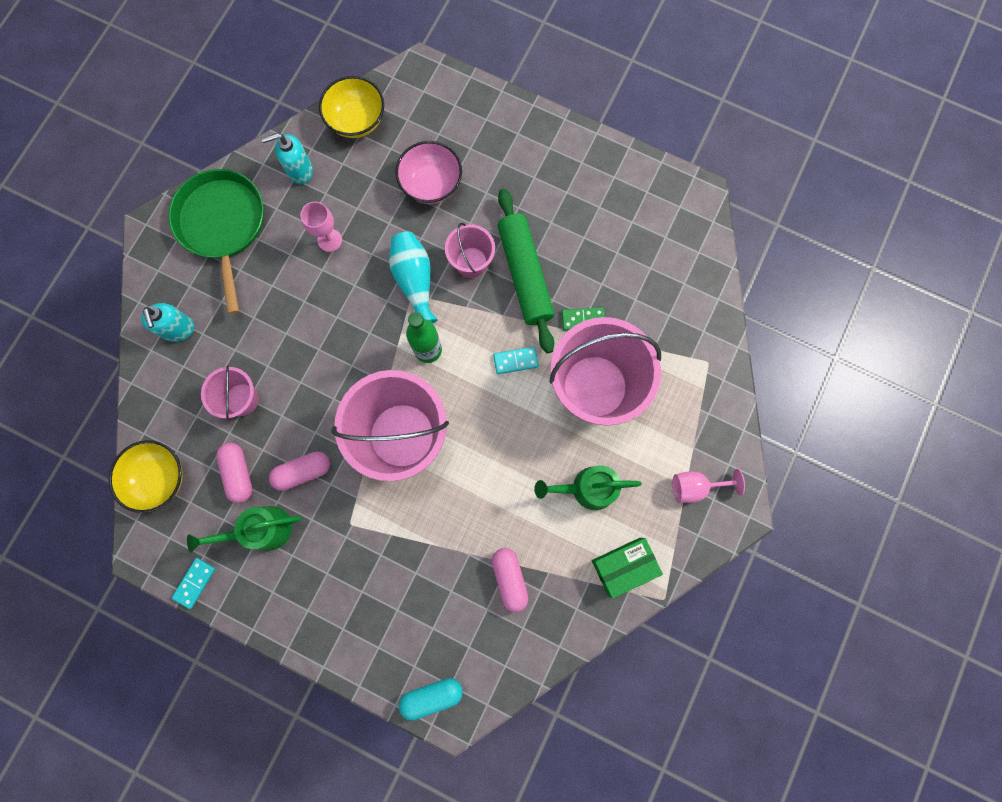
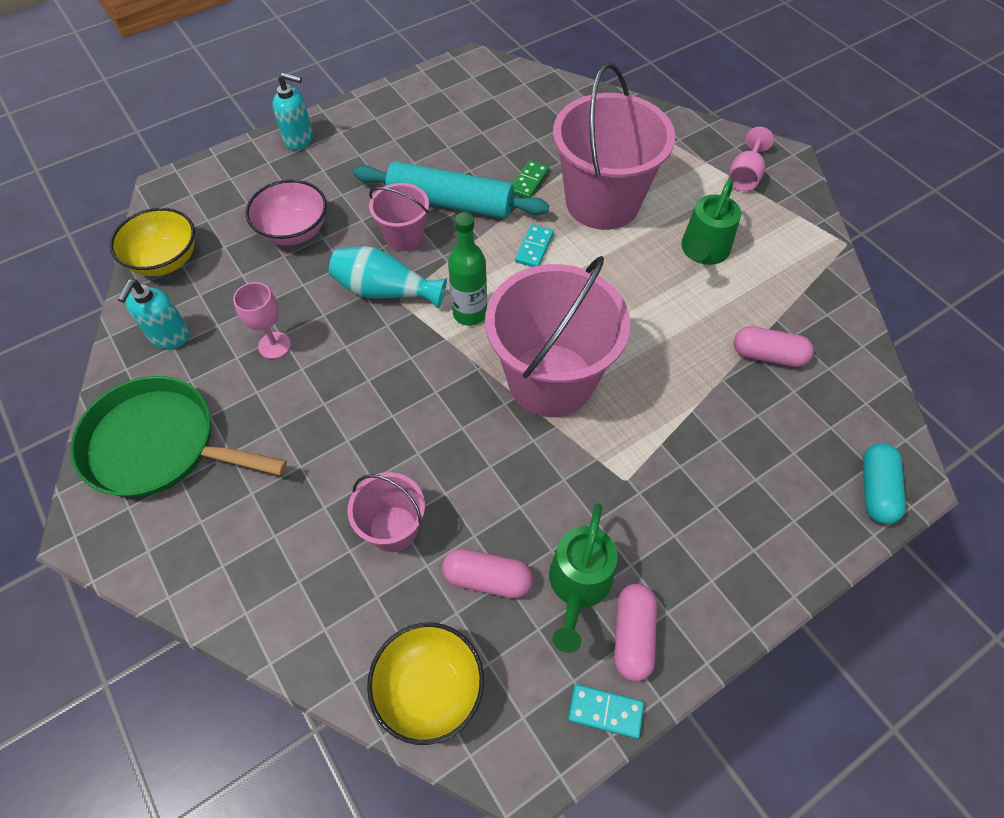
camera: 60 degrees left, 20 degrees down
turquoise soap dispenser [141,303,194,342] -> turquoise soap dispenser moved to [272,73,313,150]
turquoise domino [172,558,216,609] -> turquoise domino turned 45 degrees counterclockwise [568,684,644,739]
pink capsule [269,451,330,491] -> pink capsule moved to [614,583,657,681]
green rolling pin [497,189,555,353] -> turquoise rolling pin [353,161,549,219]
green box [592,538,663,599] -> none

